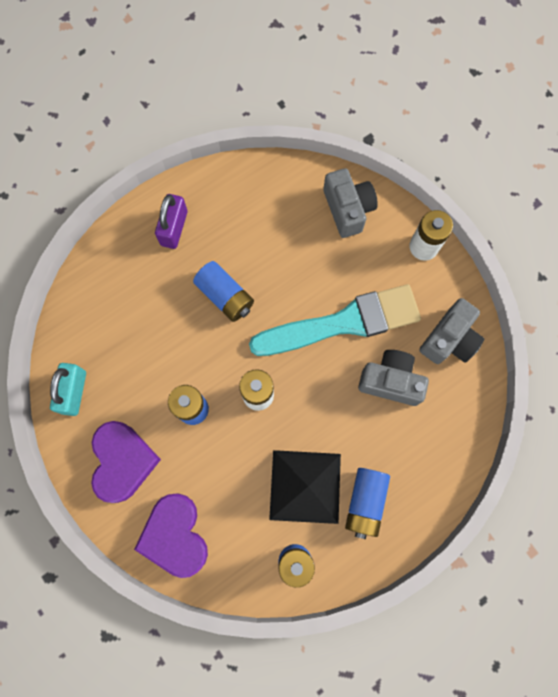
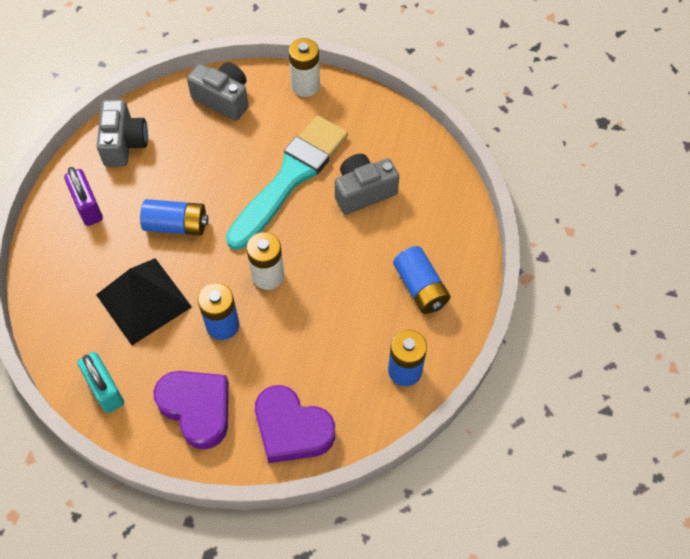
camera: 40 degrees left, 15 degrees down
black pyramid [269,450,341,524] -> black pyramid moved to [96,258,192,345]
grey camera [419,298,484,364] -> grey camera moved to [96,99,148,167]

